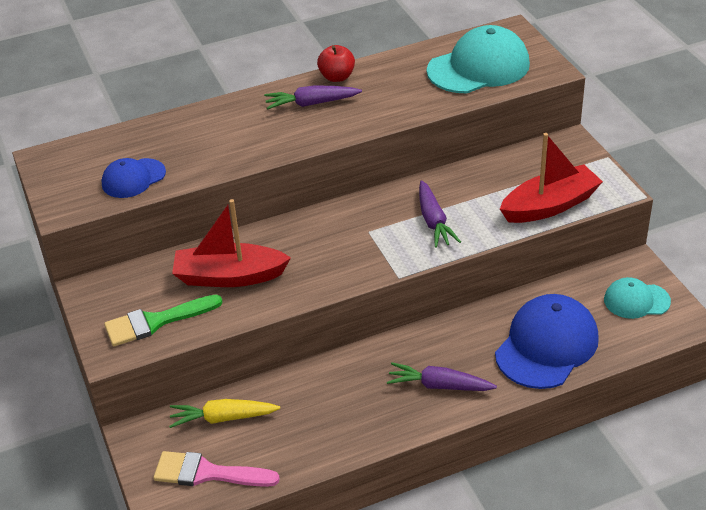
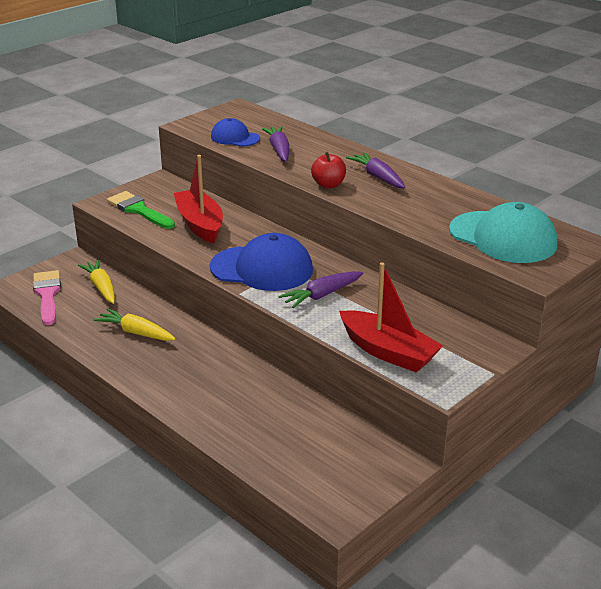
camera: 65 degrees right, 10 degrees down
red apple [317,45,355,82] -> red apple moved to [311,152,346,188]
purple carrot [387,362,497,391] -> purple carrot moved to [262,126,289,162]
blue cap [495,294,599,389] -> blue cap moved to [210,233,313,291]
turquoise cap [604,277,671,319] -> none
none -> yellow carrot [93,308,175,341]

